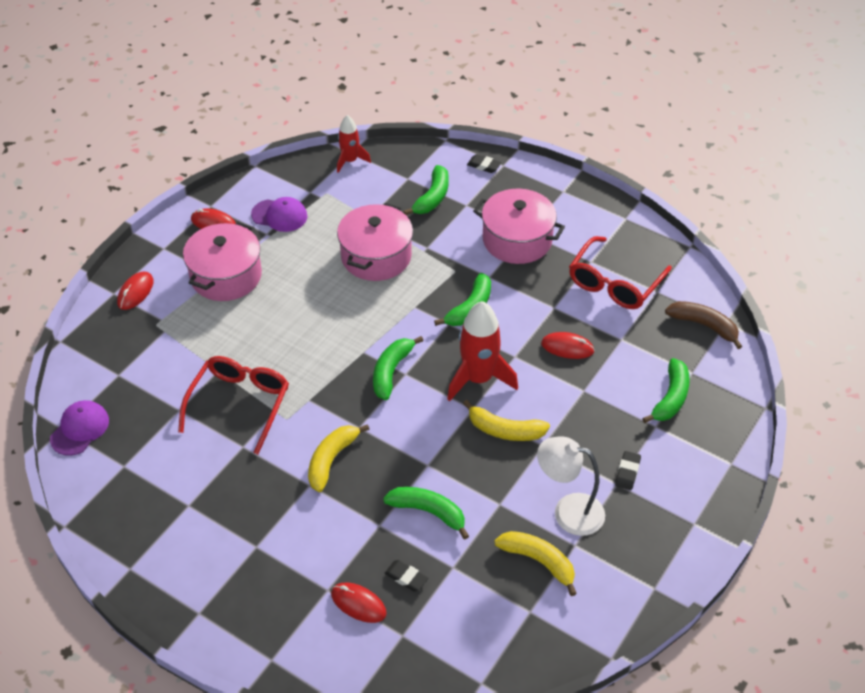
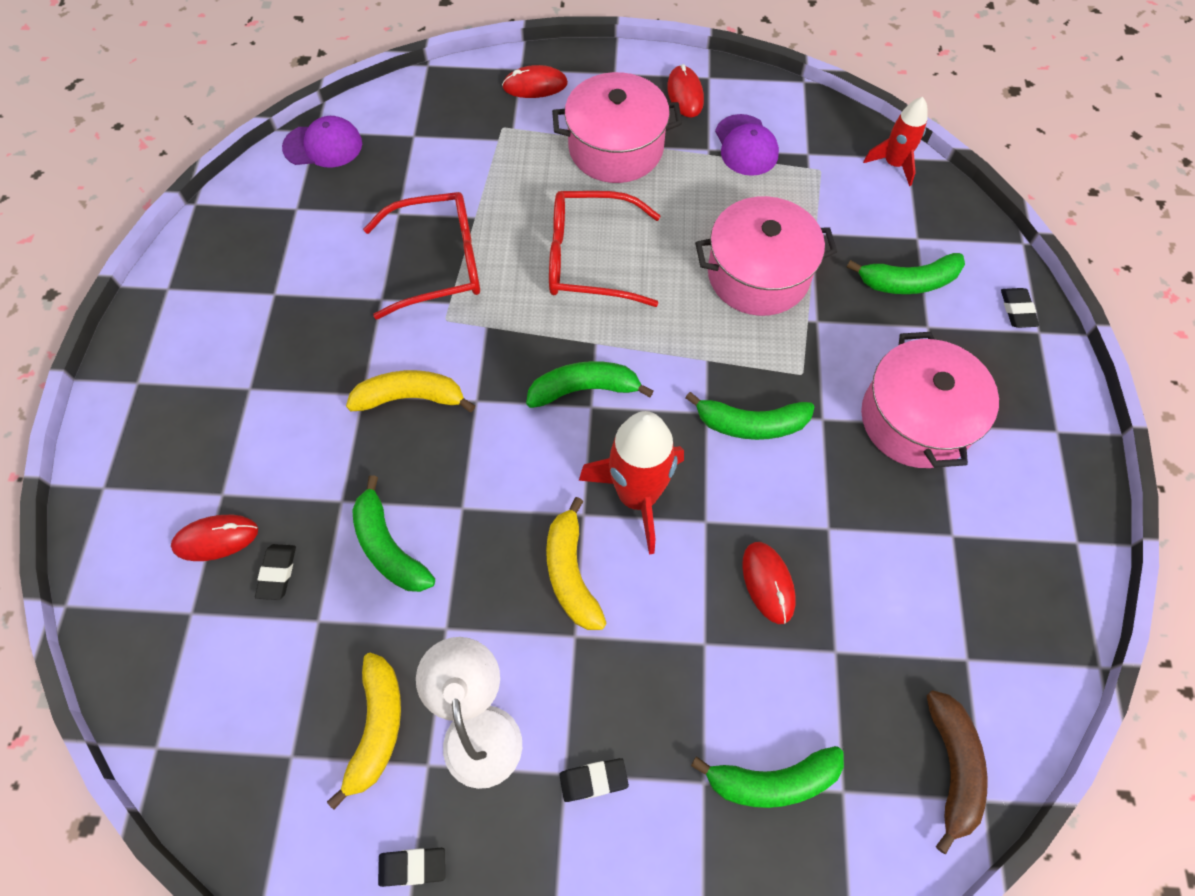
camera: 60 degrees right, 15 degrees up
red mouse [331,582,387,623] -> red mouse turned 75 degrees clockwise [171,515,258,561]
green banana [383,487,469,540] -> green banana turned 150 degrees clockwise [352,475,435,592]
red glasses [569,236,672,309] -> red glasses moved to [549,191,661,307]
none -> black eraser [378,848,445,887]

